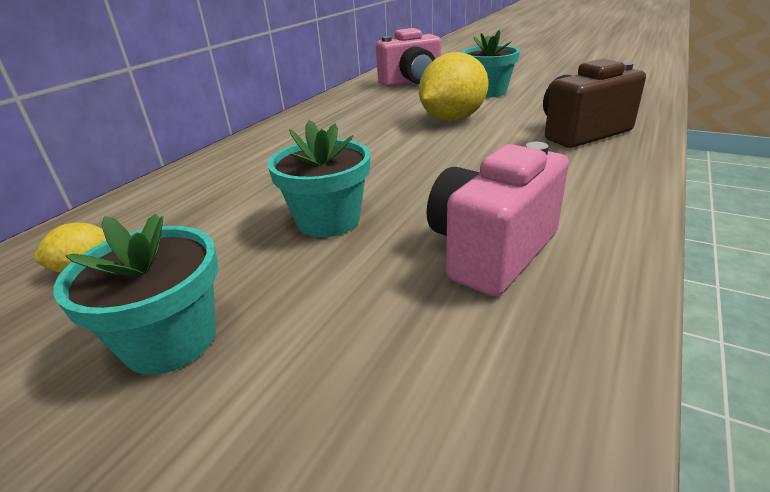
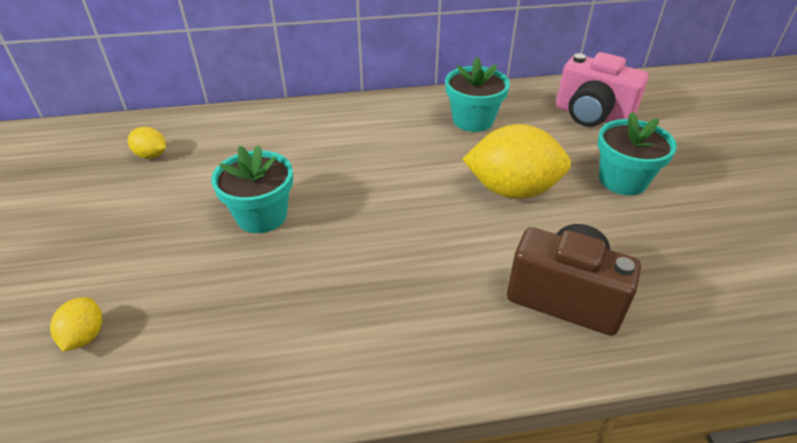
camera: 50 degrees right, 10 degrees up
turquoise flower pot [53,214,218,375] -> turquoise flower pot moved to [445,57,510,132]
pink camera [426,142,569,297] -> none
none -> yellow lemon [50,297,103,352]

